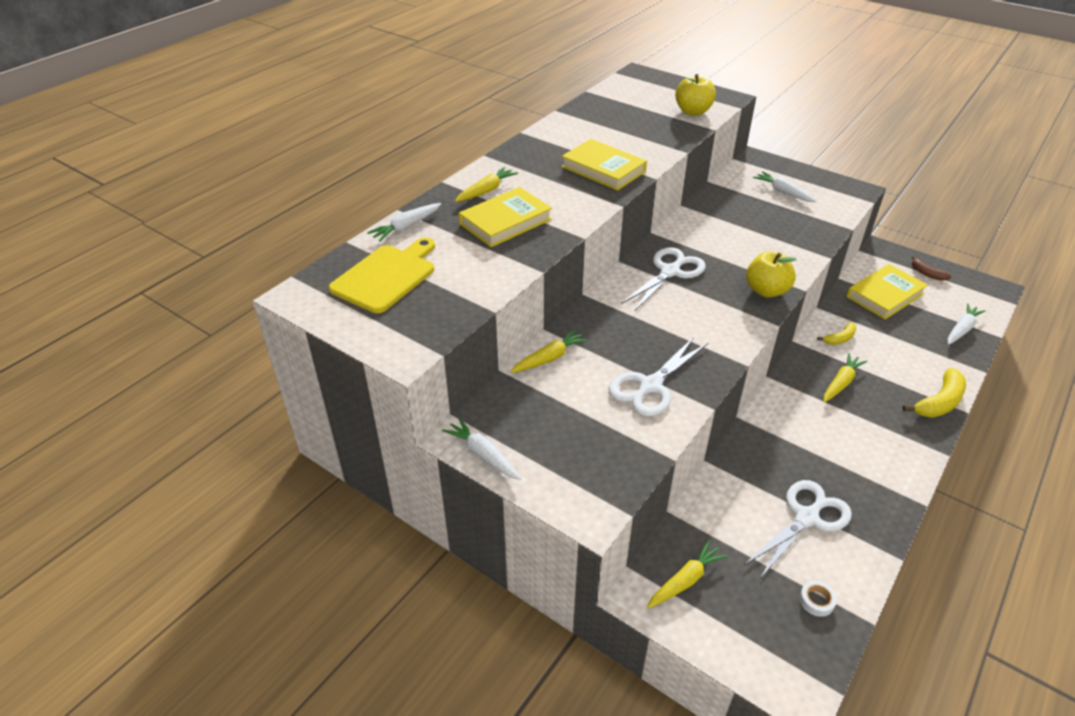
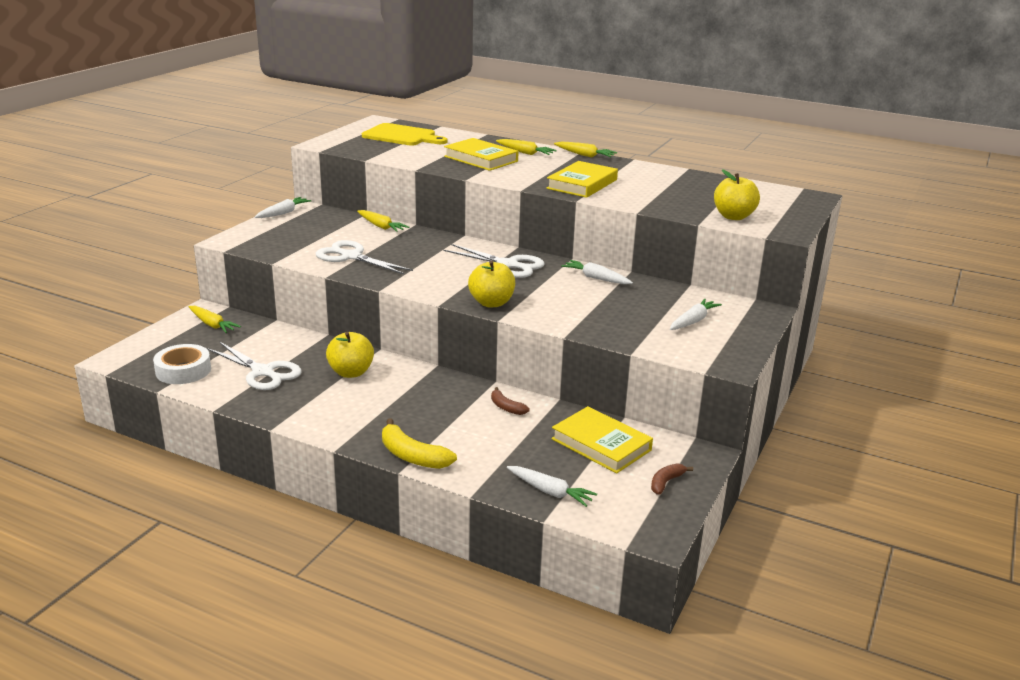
camera: 80 degrees right, 15 degrees down
white carrot [367,203,441,242] -> white carrot moved to [561,260,633,284]
white tape [799,580,837,617] -> white tape [153,344,211,384], size x2.01
yellow banana [817,322,857,345] -> brown banana [491,387,530,415]
yellow carrot [824,353,867,403] -> yellow carrot moved to [554,142,617,158]
none -> yellow apple [326,332,374,378]

